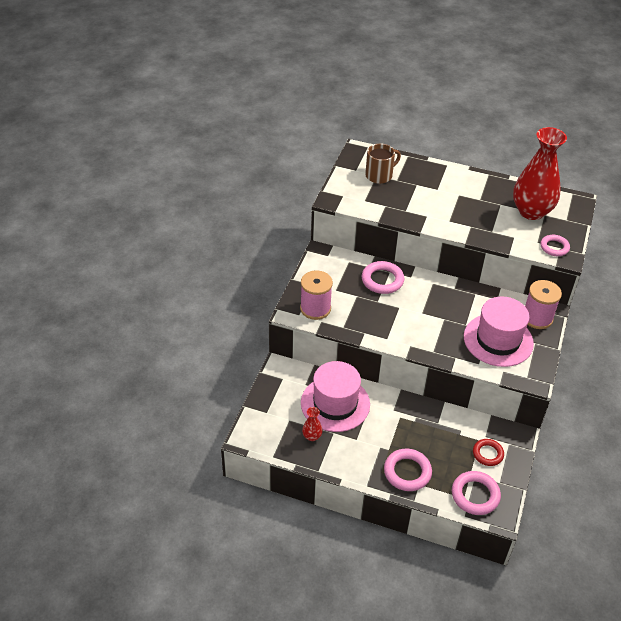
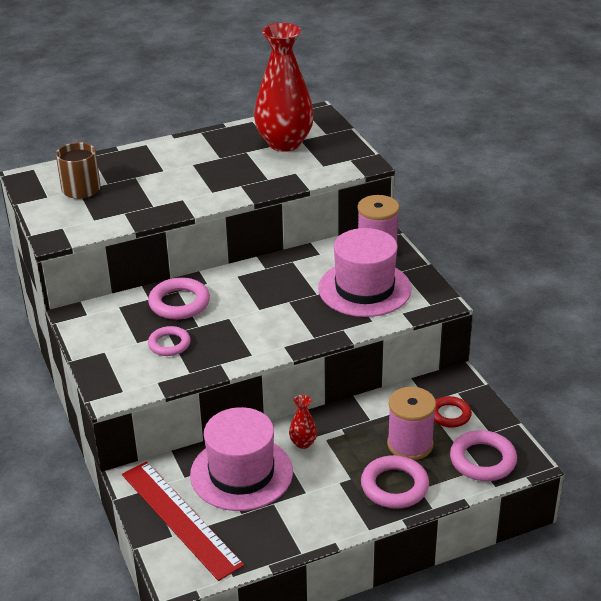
camera: 40 degrees left, 10 degrees down
pink spool [300,270,333,320] -> pink spool moved to [387,387,436,460]
red vase [302,407,323,441] -> red vase moved to [289,395,317,449]
pink ring [540,235,570,256] -> pink ring moved to [148,326,191,356]
none -> red ruler [122,461,244,581]

